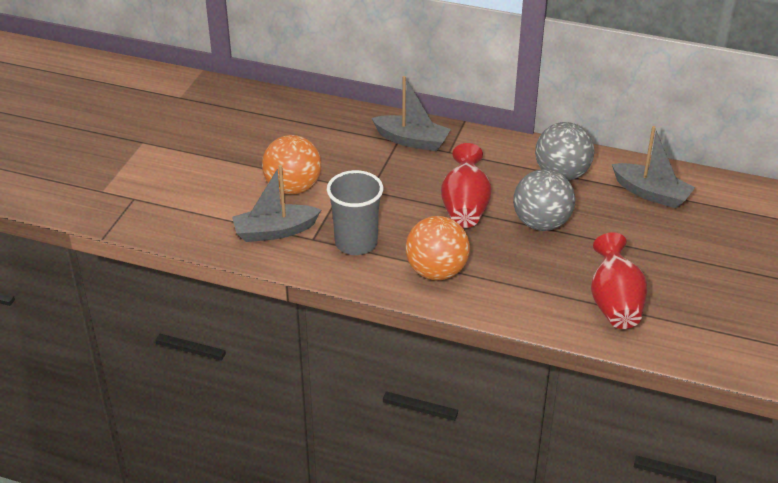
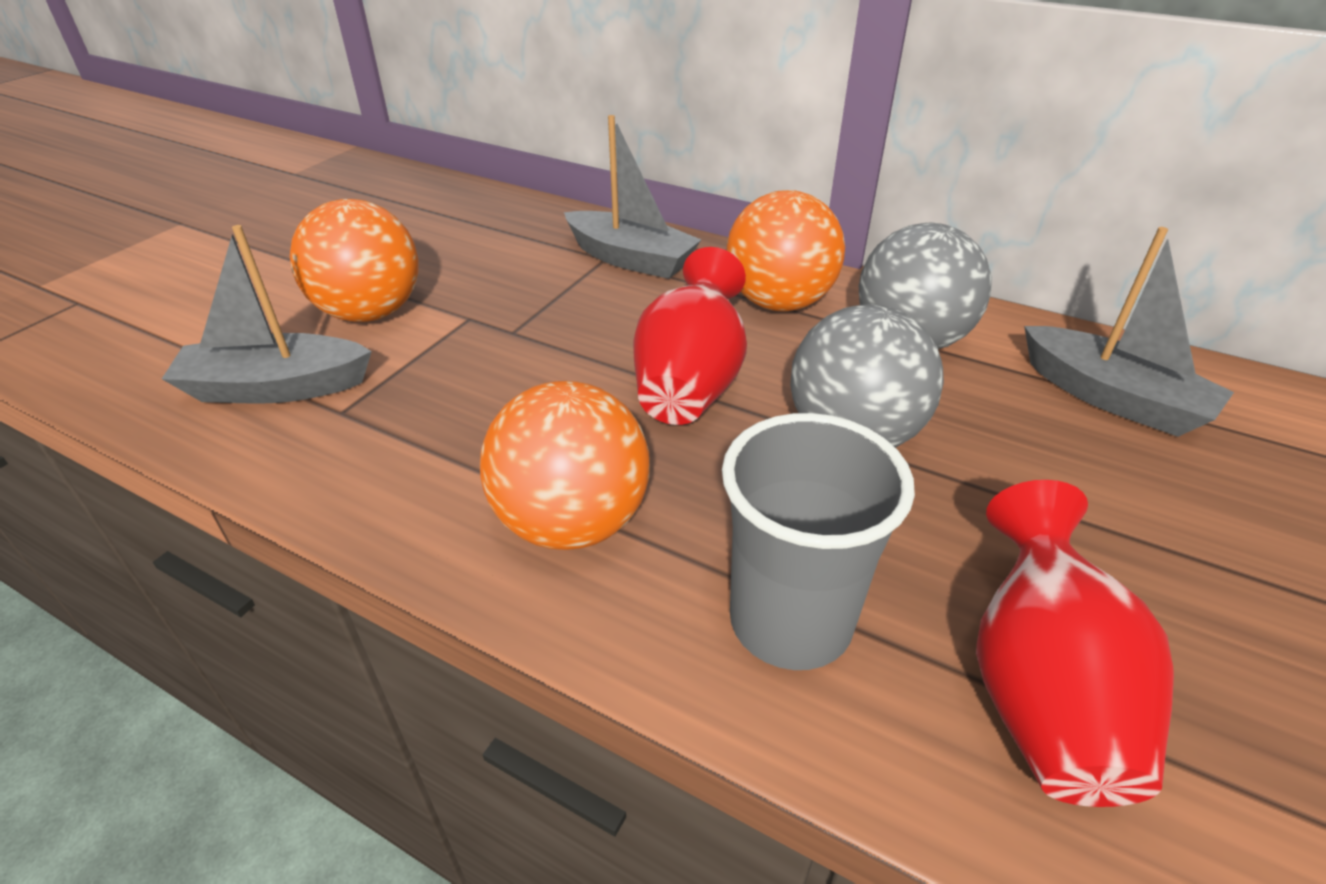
camera: 10 degrees right, 0 degrees up
grey cup [327,170,383,255] -> grey cup moved to [722,413,915,670]
none -> orange ball [727,190,845,311]

